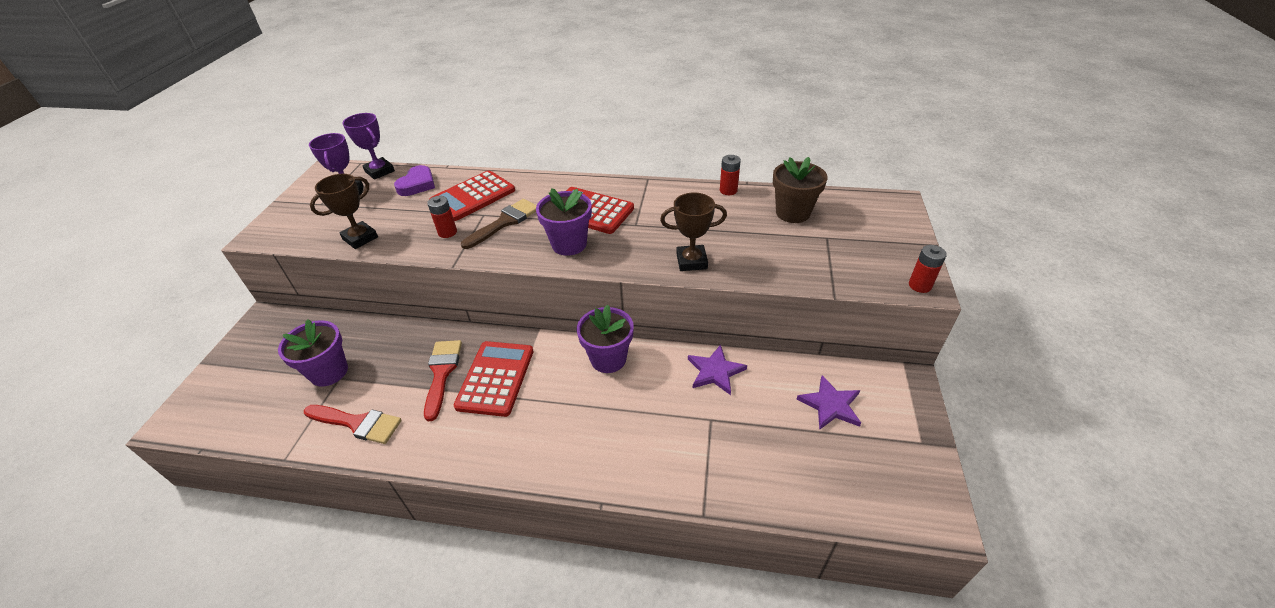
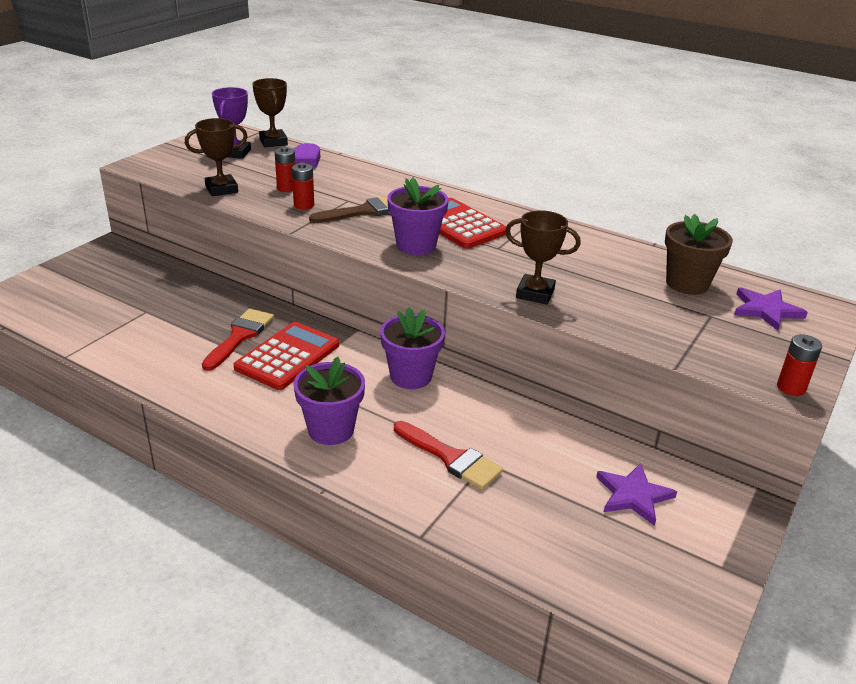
camera: 20 degrees right, 10 degrees down
purple flower pot [278,319,348,387] -> purple flower pot moved to [293,357,365,445]
red brush [304,405,402,444] -> red brush moved to [394,421,503,490]
purple trophy [342,113,395,180] -> brown trophy [252,78,288,147]
red calculator [430,170,515,221] -> none
purple star [688,345,747,395] -> purple star moved to [734,287,808,331]
red battery [720,155,741,195] -> red battery moved to [275,147,296,192]

